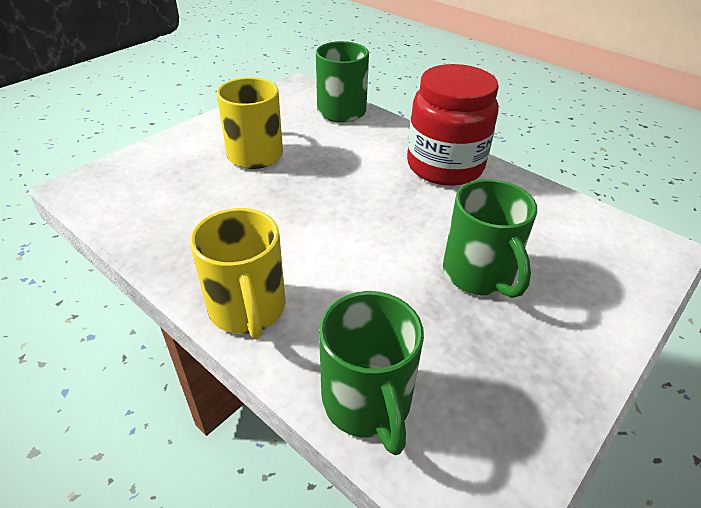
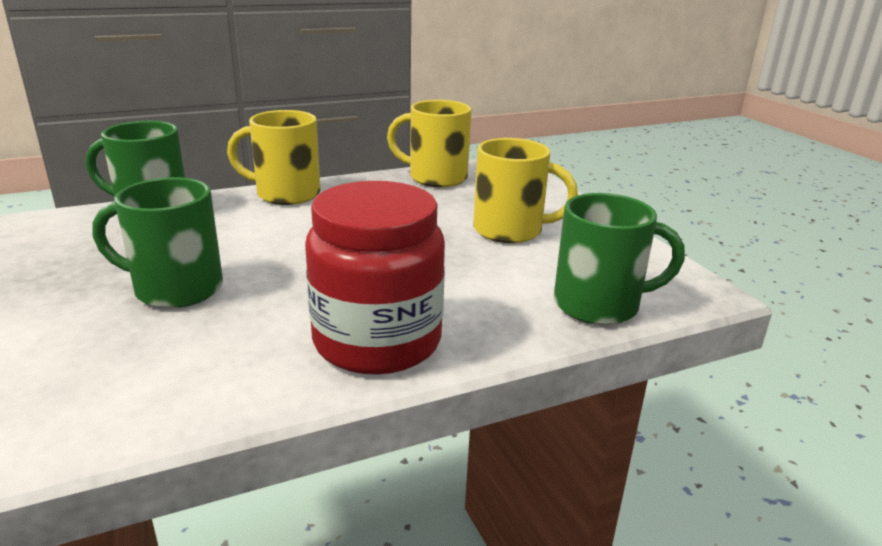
camera: 115 degrees right, 15 degrees down
none -> yellow mug [387,100,471,187]

